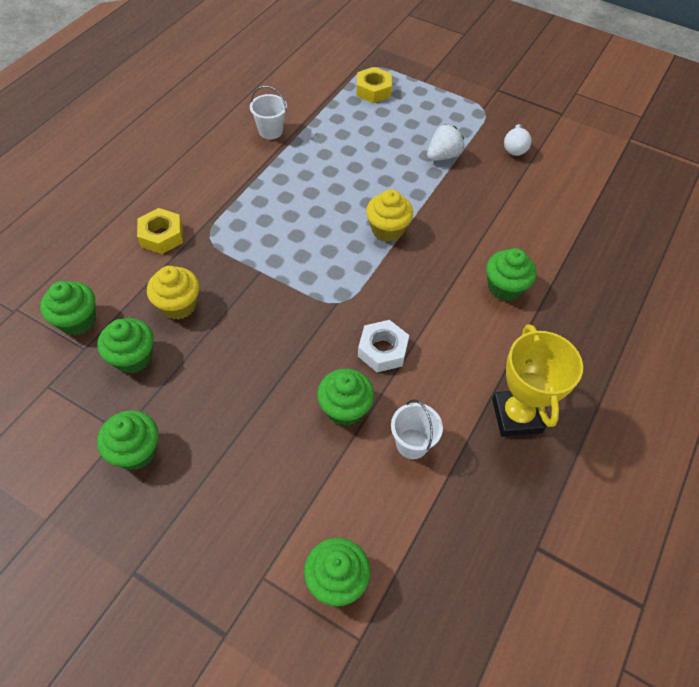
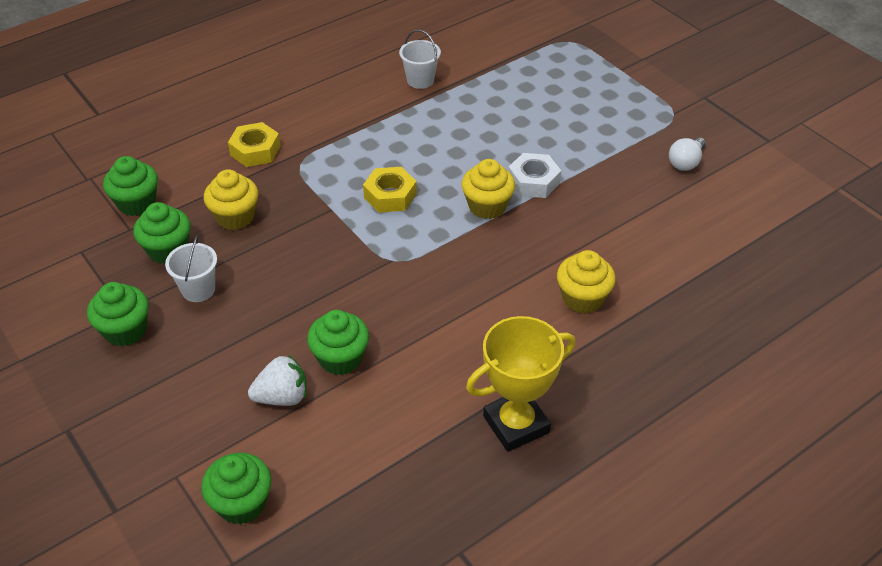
camera: 25 degrees right, 10 degrees down
yellow nut [357,67,392,103] -> yellow nut moved to [363,167,417,213]
white nut [358,320,409,372] -> white nut moved to [508,153,561,198]
white bucket [391,399,443,459] -> white bucket moved to [165,235,217,302]
white strawberry [427,124,464,161] -> white strawberry moved to [248,355,306,406]
green cupcake [486,248,537,301] -> yellow cupcake [557,250,616,314]
yellow trophy [492,324,583,437] -> yellow trophy turned 45 degrees clockwise [466,316,575,452]

